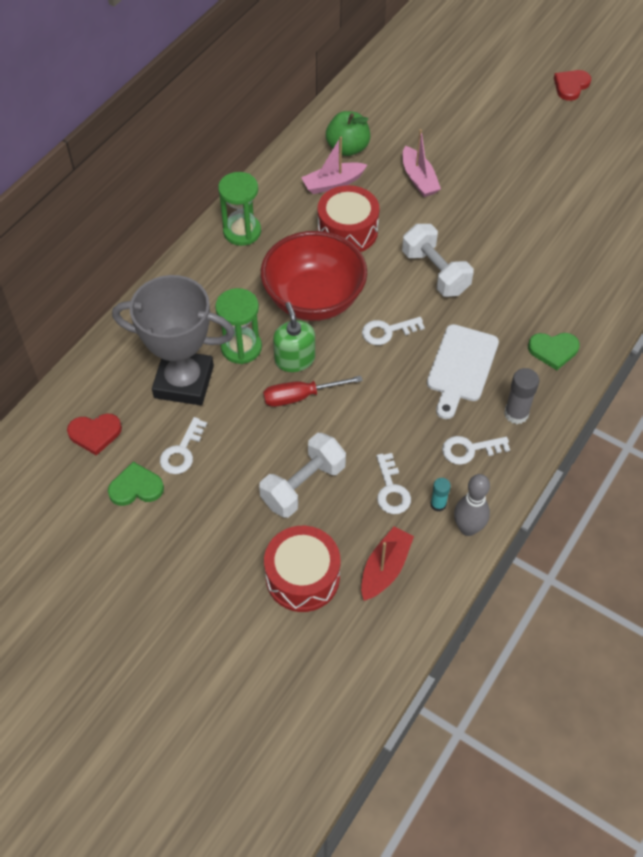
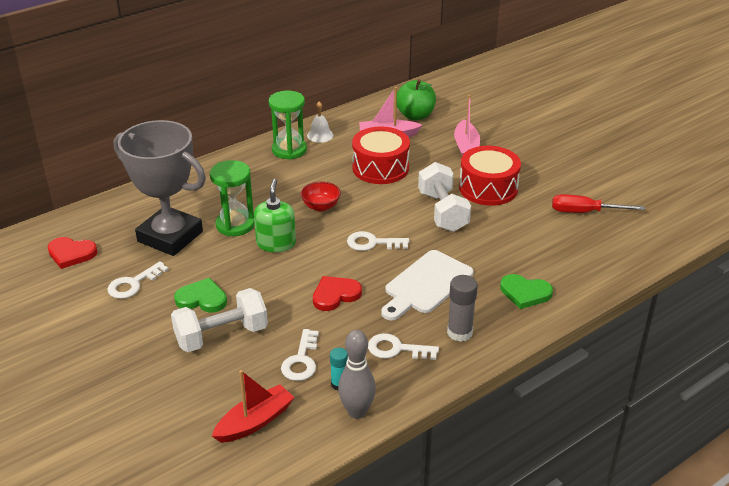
camera: 20 degrees right, 20 degrees down
green heart [108,462,164,506] -> green heart moved to [174,278,227,312]
red bowl [261,231,367,321] -> red bowl [300,181,341,211], size x0.41
red screwdriver [263,376,363,407] -> red screwdriver moved to [552,194,645,213]
red drum [264,526,341,612] -> red drum moved to [459,146,521,206]
red heart [554,70,591,101] -> red heart moved to [313,276,362,311]
none -> white bell [307,102,333,143]

